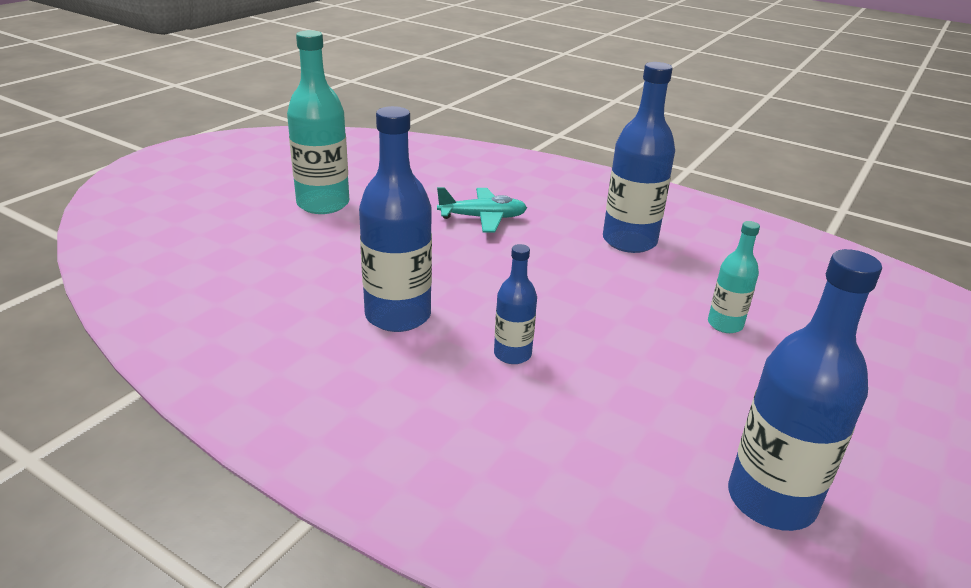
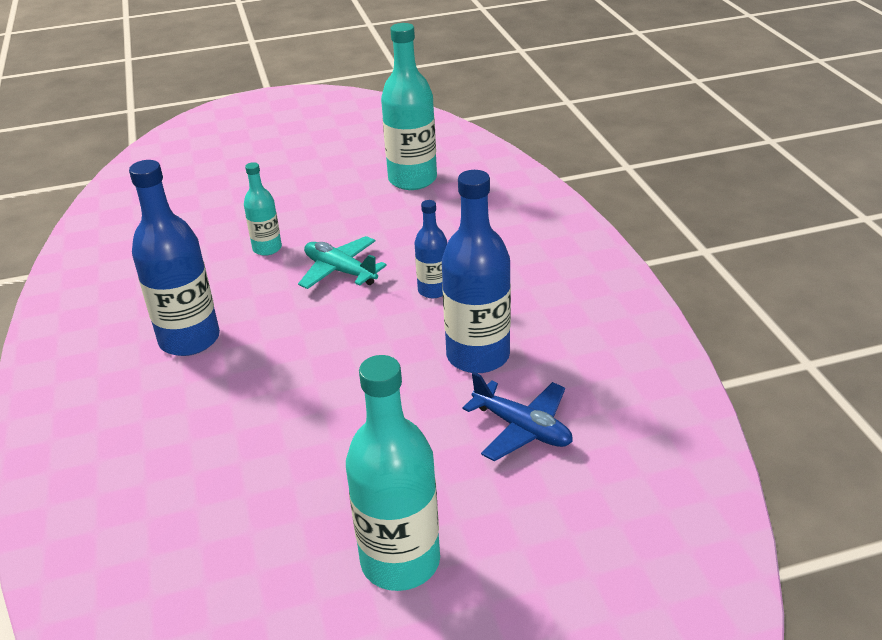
camera: 135 degrees left, 5 degrees up
turquoise plane [437,187,527,233] -> turquoise plane moved to [298,236,387,289]
blue bottle [728,249,882,531] -> turquoise bottle [381,23,437,190]
none -> blue plane [463,372,573,461]

